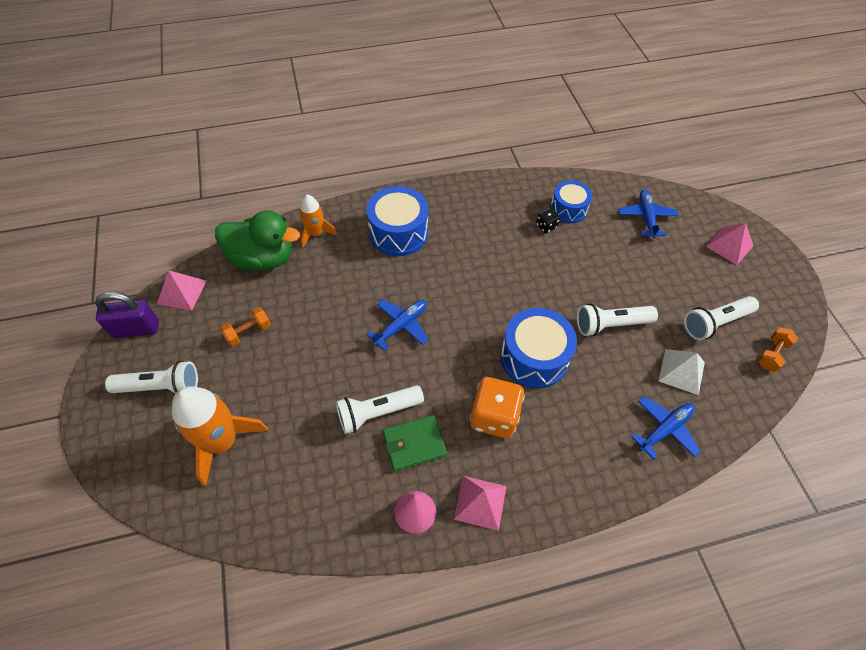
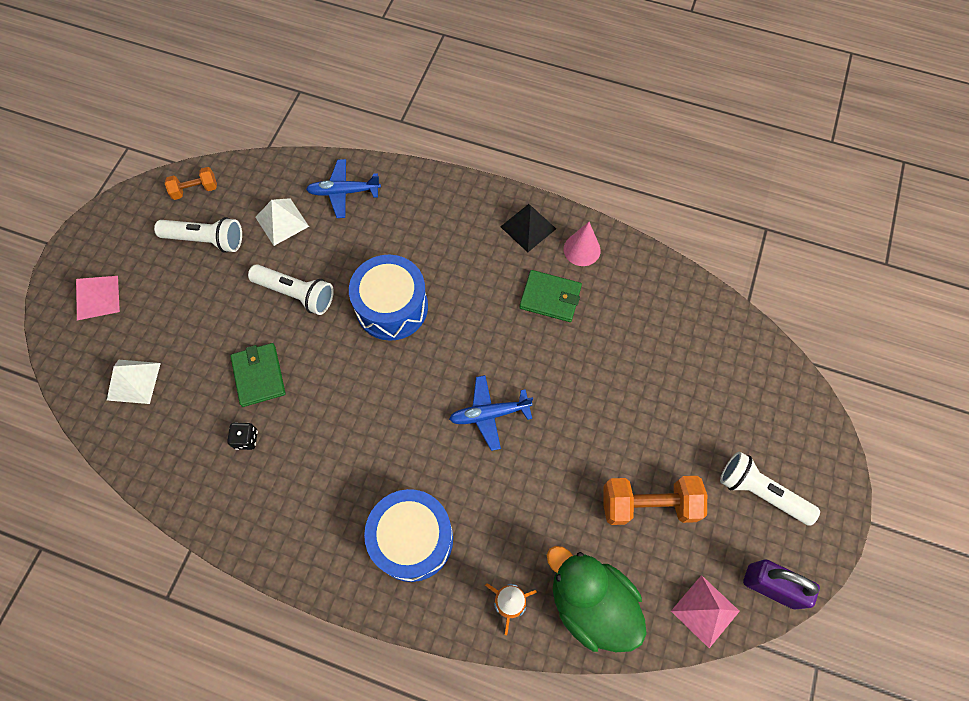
camera: 145 degrees left, 10 degrees up
orange rocket [172,386,268,486] -> none
orange dumbbell [220,307,271,347] -> orange dumbbell [603,476,707,525], size x1.75
white flashlight [336,385,424,434] -> none
pink pyramid [454,476,507,531] -> black pyramid [500,204,556,252]
orange dice [470,377,525,438] -> none
blue drum [550,180,592,223] -> none
blue plane [618,189,678,238] -> white pyramid [107,360,161,404]
none -> green wallet [230,343,286,407]

